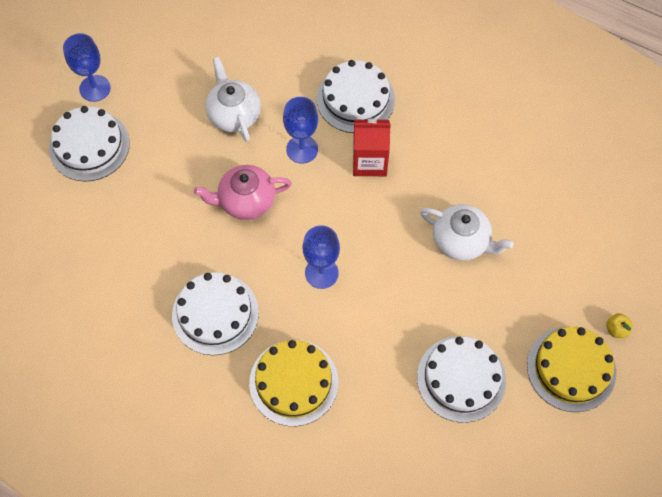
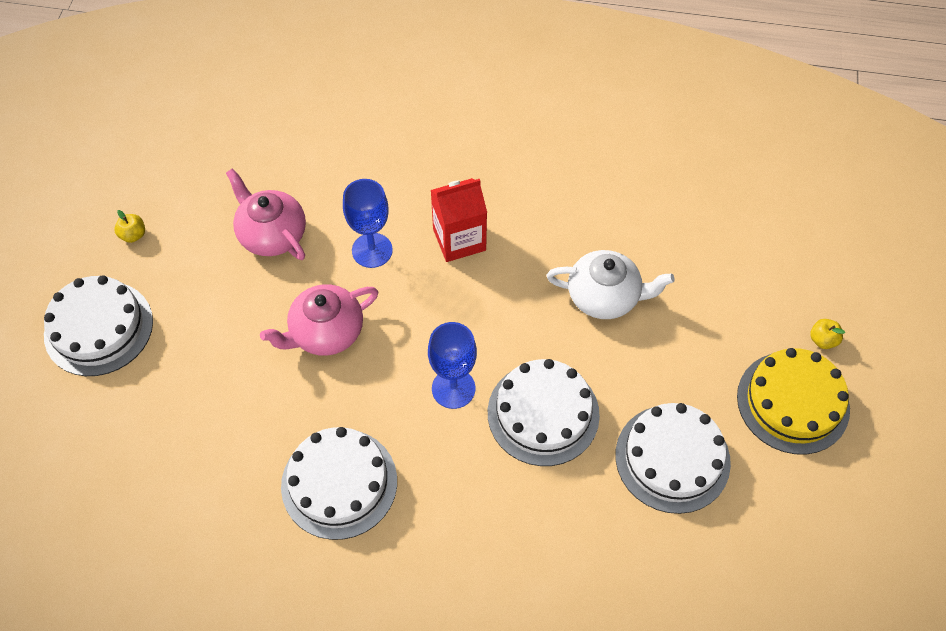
camera: 20 degrees left, 5 degrees down
blue goblet [63,33,111,102] -> none
white teapot [206,57,261,142] -> pink teapot [226,168,306,260]
yellow cake [249,340,338,426] -> none
white cake [317,60,395,133] -> white cake moved to [488,359,600,466]
none -> yellow apple [114,210,145,243]

